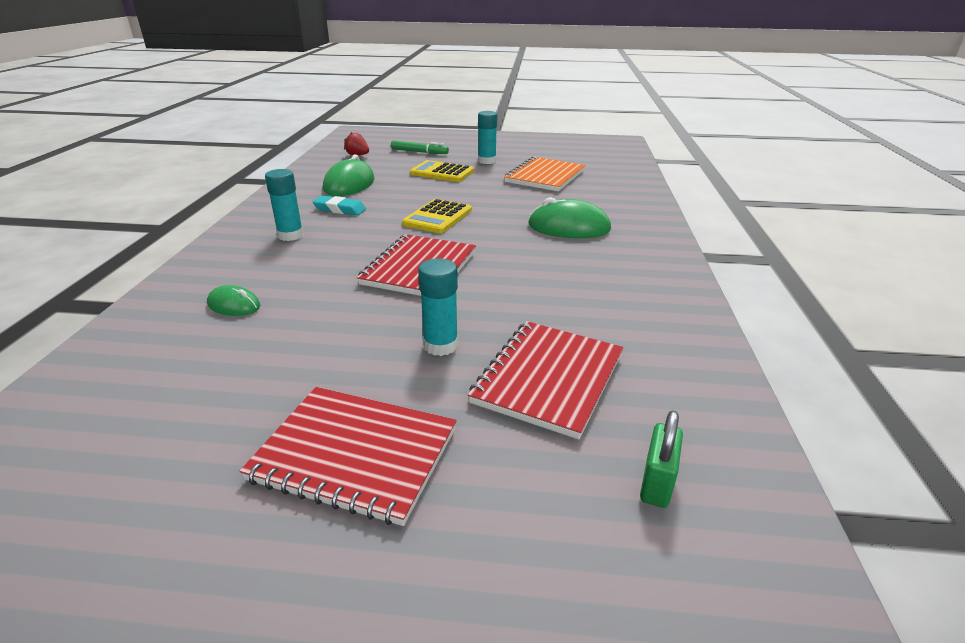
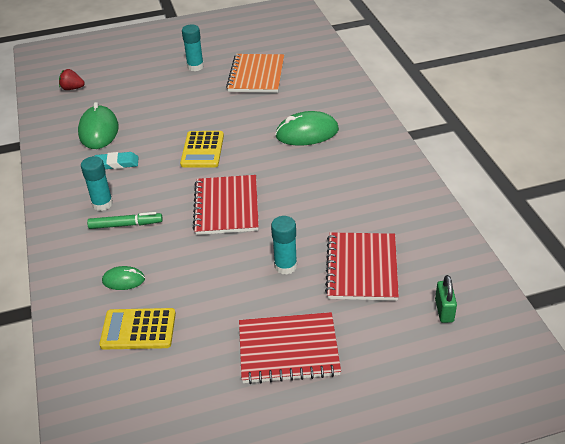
camera: 20 degrees left, 10 degrees up
green marker [391,140,449,154] -> green marker moved to [87,212,163,229]
yellow calculator [410,160,474,182] -> yellow calculator moved to [99,308,176,349]

